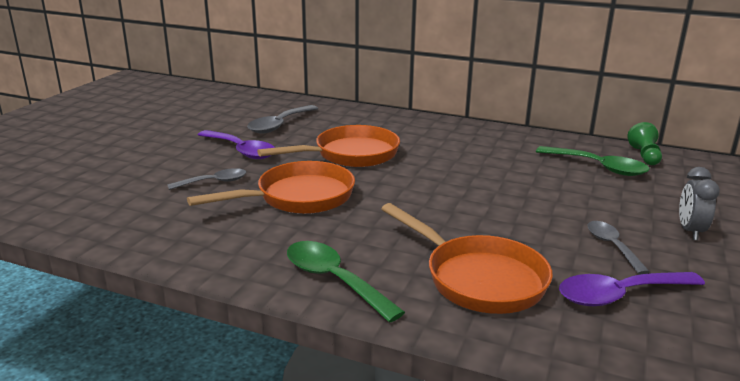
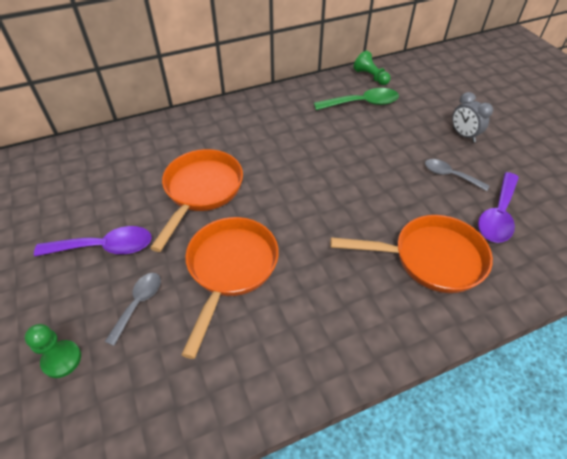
camera: 45 degrees left, 25 degrees up
grey spoon [247,105,318,133] -> none
green spoon [287,241,405,322] -> none
none -> green pawn [25,324,81,378]

